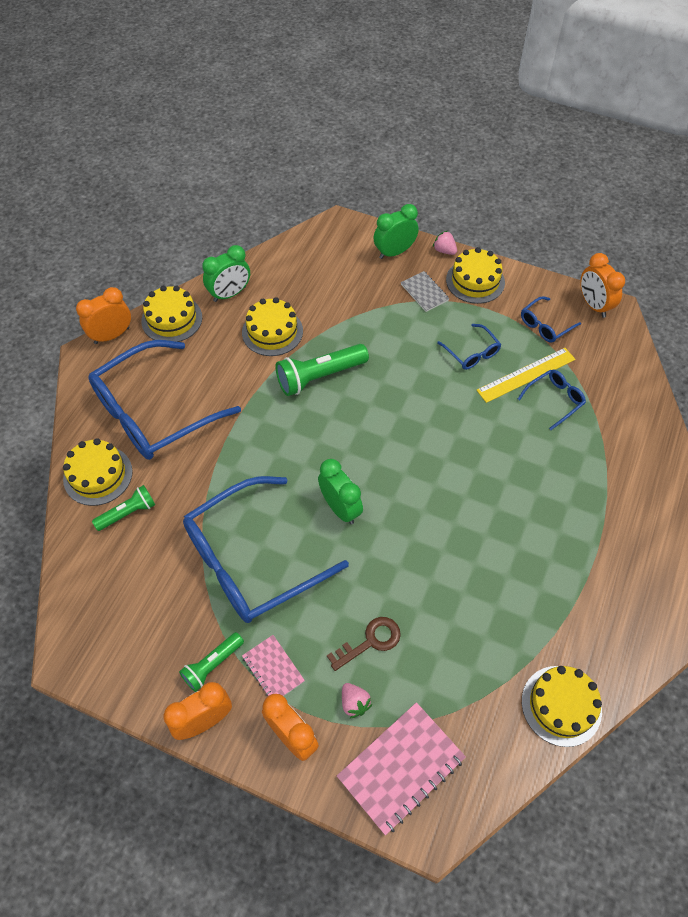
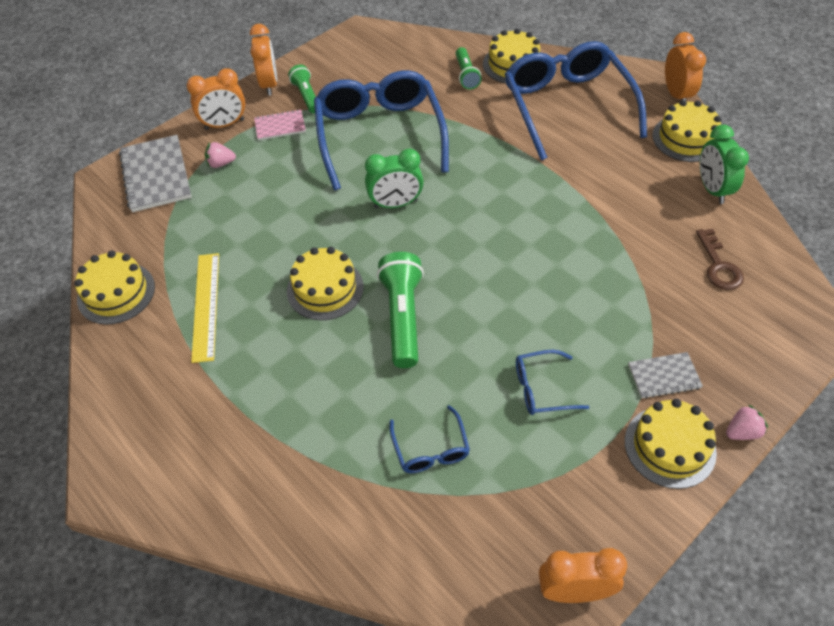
camera: 115 degrees right, 5 degrees down
yellow cake [242,297,303,356] -> yellow cake moved to [287,247,363,320]
green flashlight [275,344,369,396] -> green flashlight moved to [377,252,424,368]
brown key [327,617,401,671] -> brown key moved to [696,229,744,290]
pink notebook [337,702,466,836] -> grey notebook [119,135,192,212]
green clock [373,204,419,259] -> none
yellow ruler [476,348,576,403] -> yellow ruler moved to [191,253,219,363]
blue glasses [521,296,581,342] -> none

